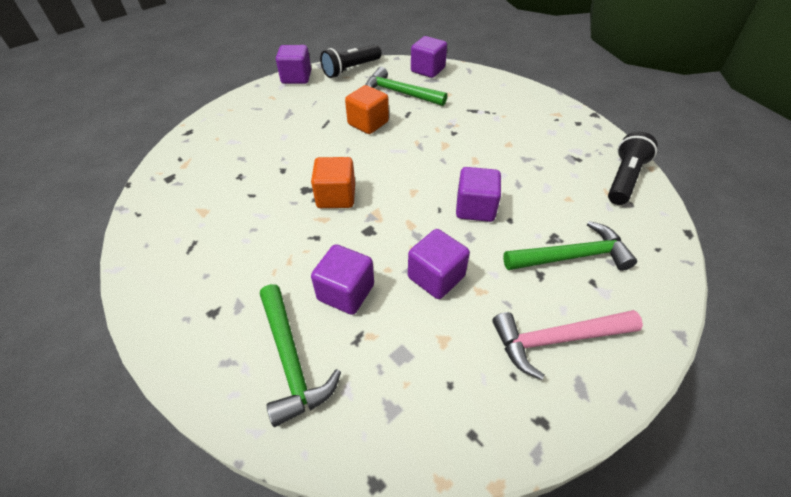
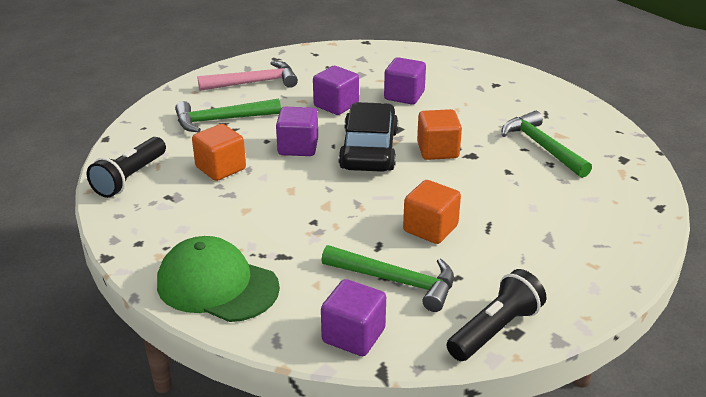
camera: 175 degrees right, 15 degrees down
green hammer [260,284,341,427] -> green hammer moved to [502,111,592,178]
purple cube [276,45,311,84] -> none
none -> green cap [157,236,280,322]
none -> orange cube [192,124,246,181]
none -> black car [339,102,398,172]

